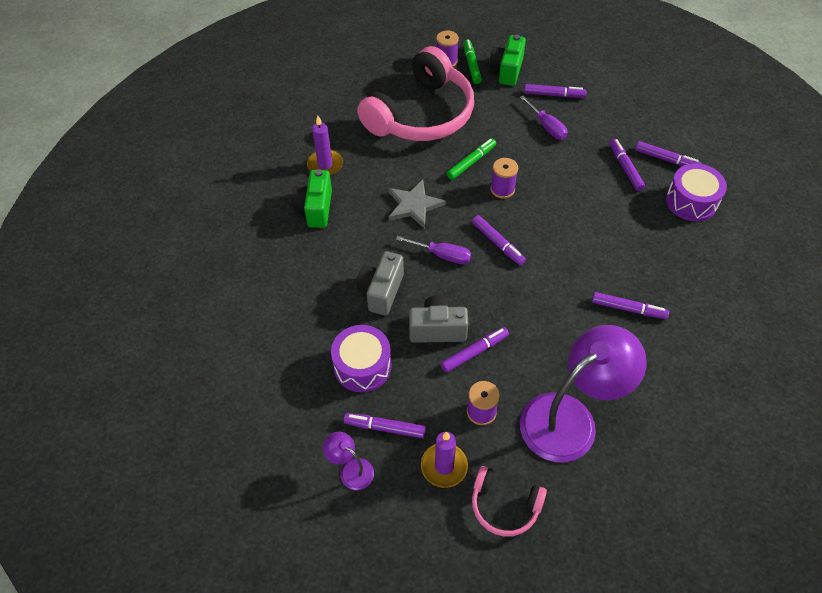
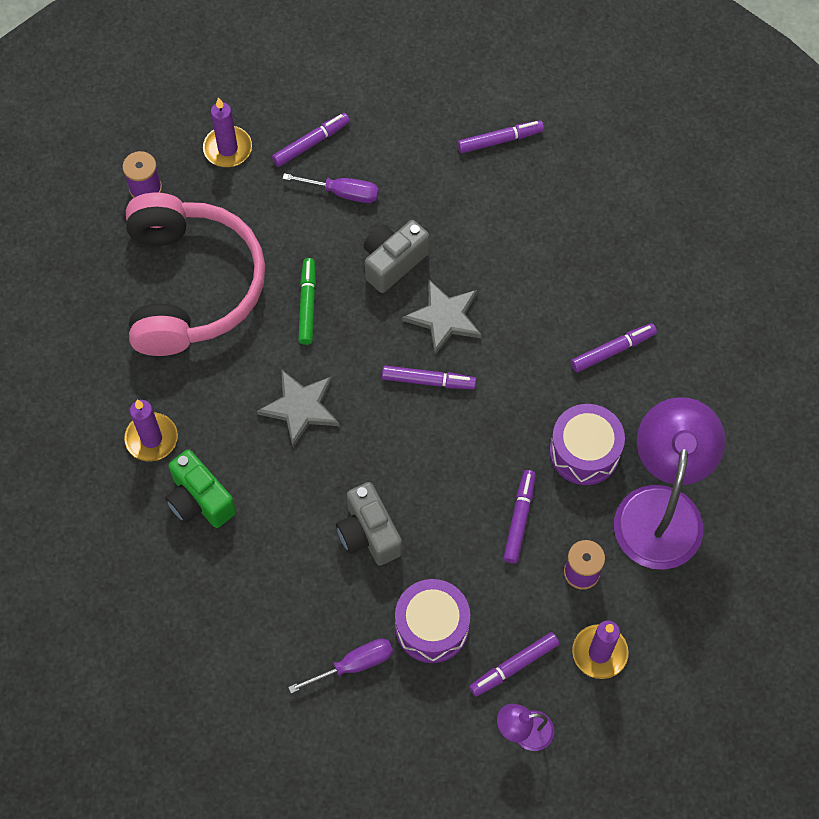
camera: 45 degrees left, 10 degrees up
purple screwdriver [396,236,471,264] -> purple screwdriver moved to [288,639,393,693]
grey camera [409,295,468,343] -> grey camera moved to [364,220,429,293]
green marker [464,39,482,84] -> none
pink headphones [472,466,547,537] -> none
green camera [489,35,526,86] -> purple candle [203,97,252,167]
purple spool [490,158,518,199] -> none
purple marker [610,139,645,191] -> none
purple drum [666,163,727,221] -> purple drum moved to [550,404,625,485]
none -> grey star [402,280,482,355]

